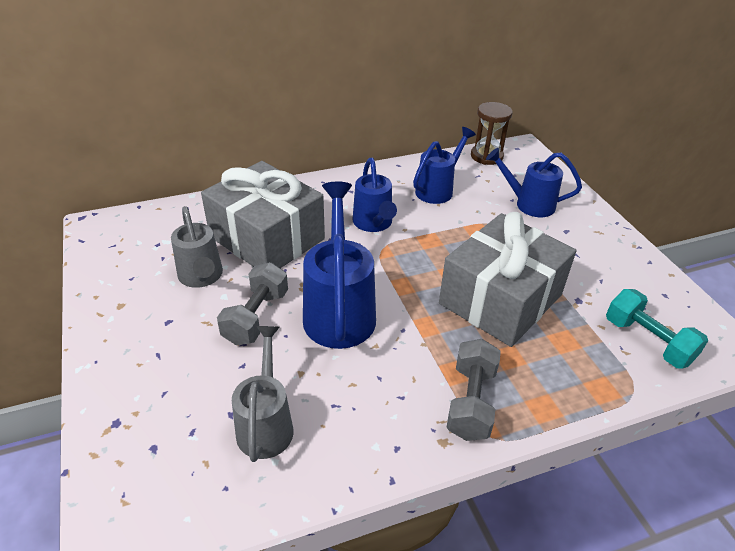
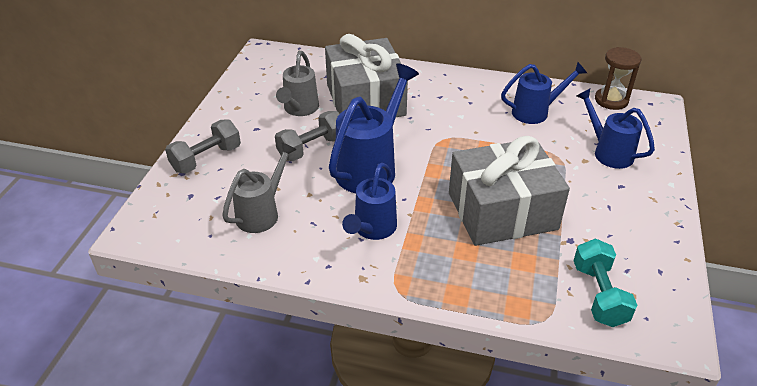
camera: 35 degrees right, 0 degrees up
blue watering can [353,158,397,232] -> blue watering can moved to [342,163,397,240]
grey dumbbell [446,339,501,441] -> grey dumbbell moved to [165,119,241,173]

